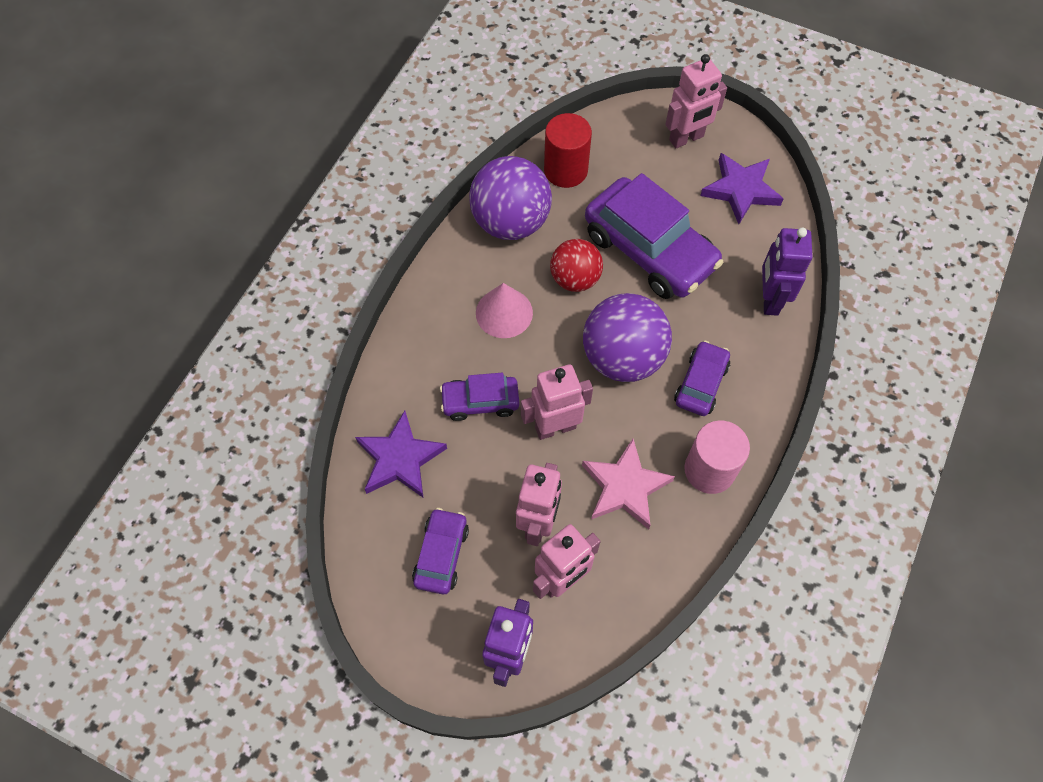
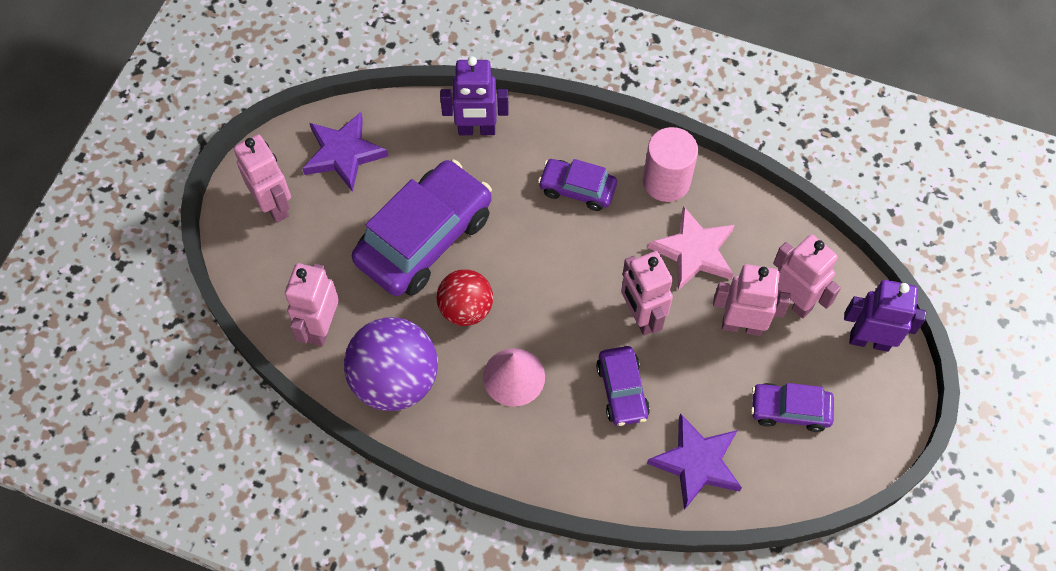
camera: 95 degrees left, 0 degrees up
red cylinder [544,113,592,188] -> pink robot [285,263,339,346]
purple ball [583,293,672,382] -> none

